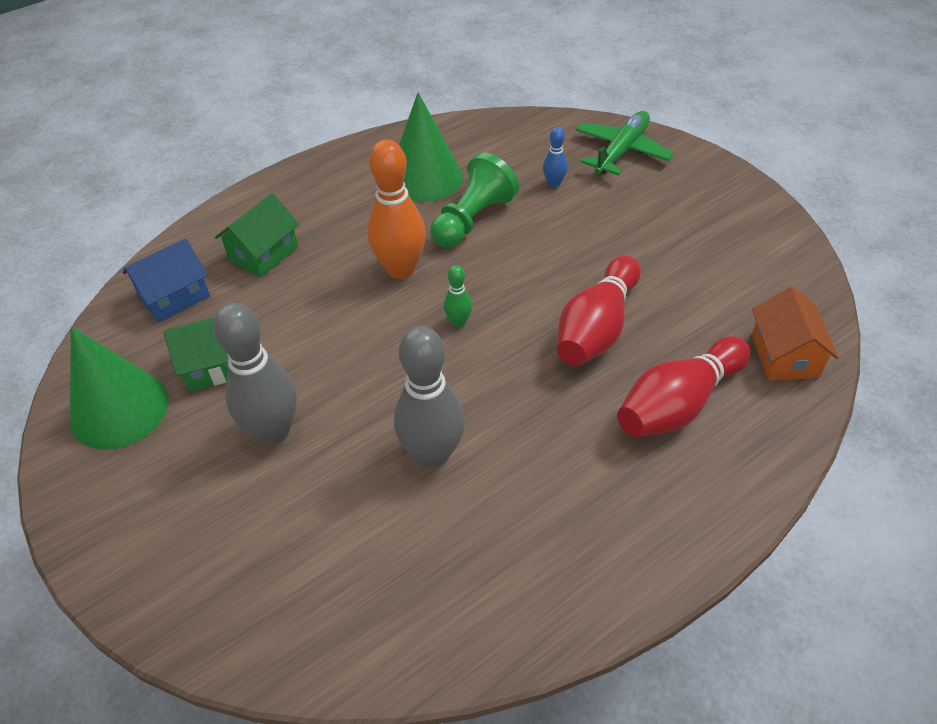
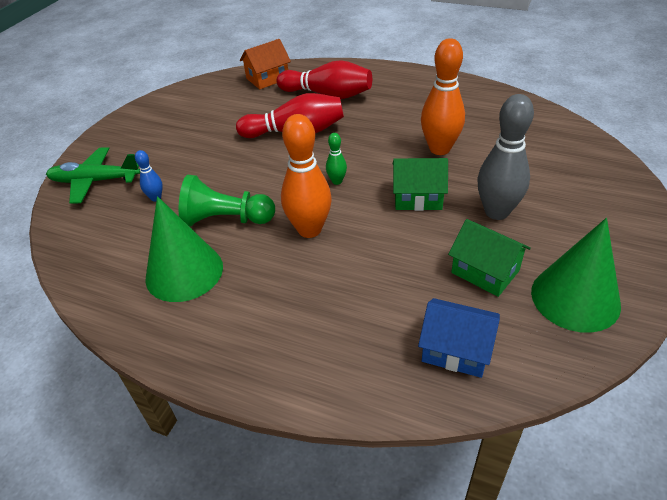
camera: 120 degrees left, 5 degrees down
green house [215,193,299,277] -> green house moved to [393,158,448,211]
grey bowling pin [394,326,465,468] -> orange bowling pin [421,38,465,155]

